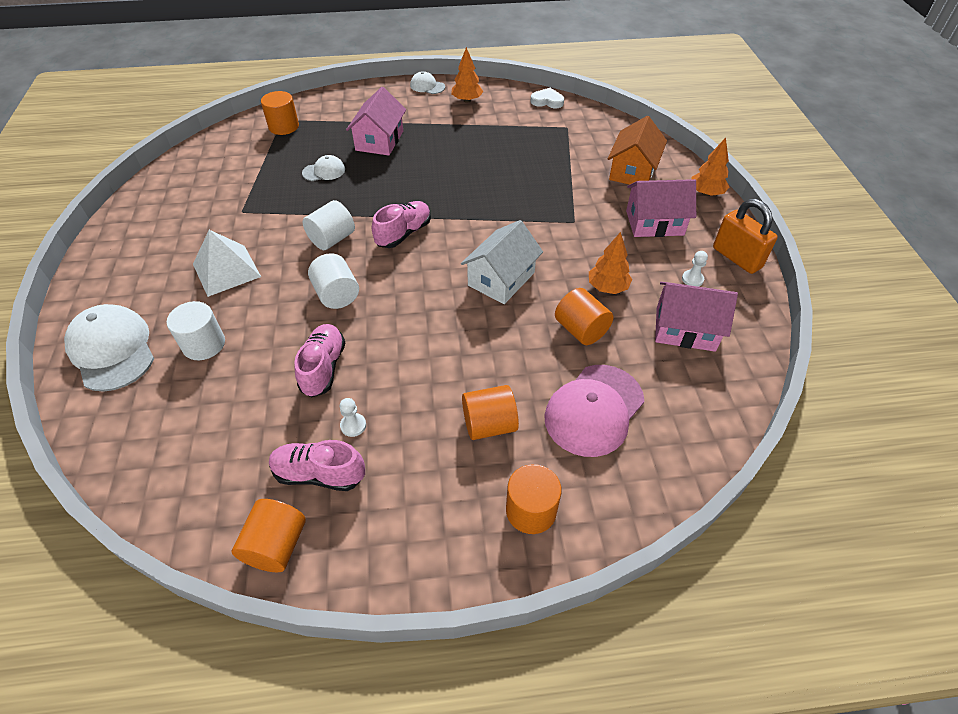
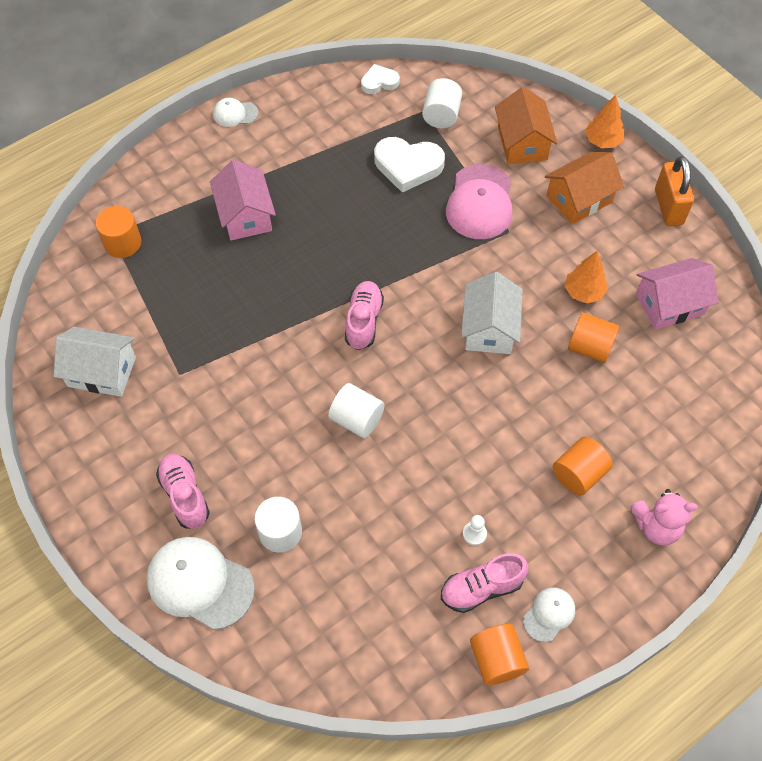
camera: 30 degrees left, 10 degrees up
white pyramid [193,230,261,297] -> none
pink shoe [294,324,345,397] -> pink shoe moved to [156,454,210,529]
white cap [302,155,345,181] -> white cap moved to [523,587,575,642]
white cylinder [303,200,355,250] -> white cylinder moved to [422,78,462,128]
orange tree [451,47,483,103] -> none
orange cylinder [506,464,562,534] -> pink teddy bear [630,489,698,545]
pink cap [544,365,644,457] -> pink cap moved to [446,164,512,239]
pink house [626,179,696,237] -> orange house [545,152,624,224]
white pawn [682,251,708,287] -> none
orange padlock [713,199,778,274] -> orange padlock turned 60 degrees clockwise [655,156,694,226]
none -> white house [54,327,136,397]
none -> white heart [374,137,445,193]

